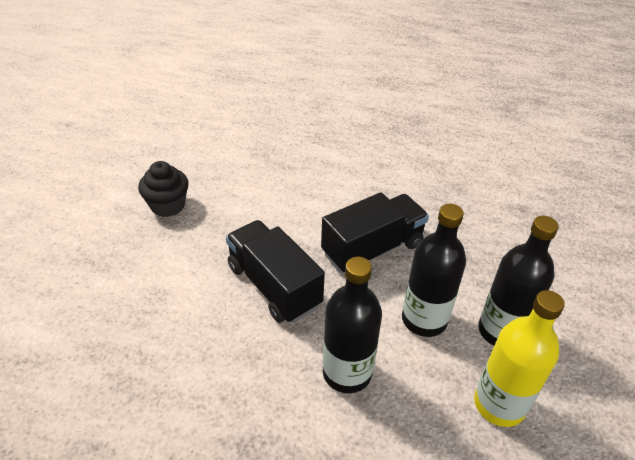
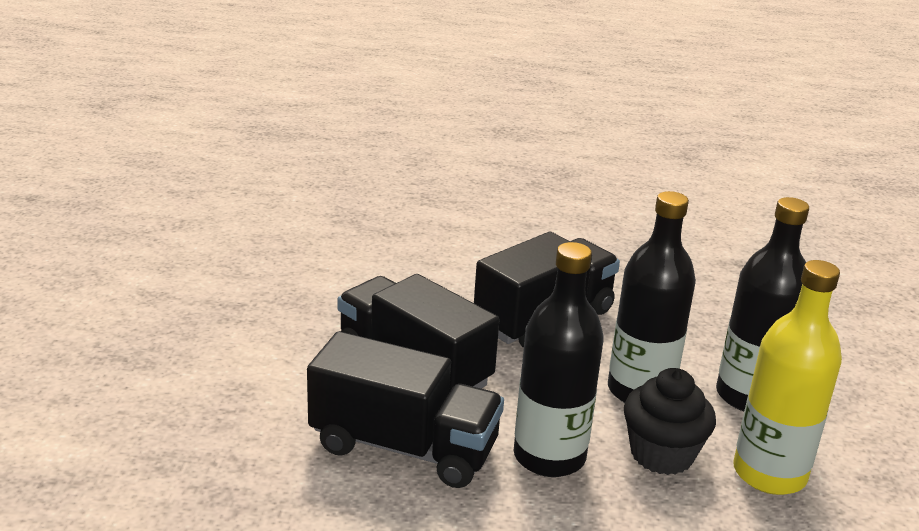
camera: 10 degrees left, 15 degrees down
black cupcake [138,161,189,217] -> black cupcake moved to [624,368,716,475]
none -> black truck [307,331,504,488]

